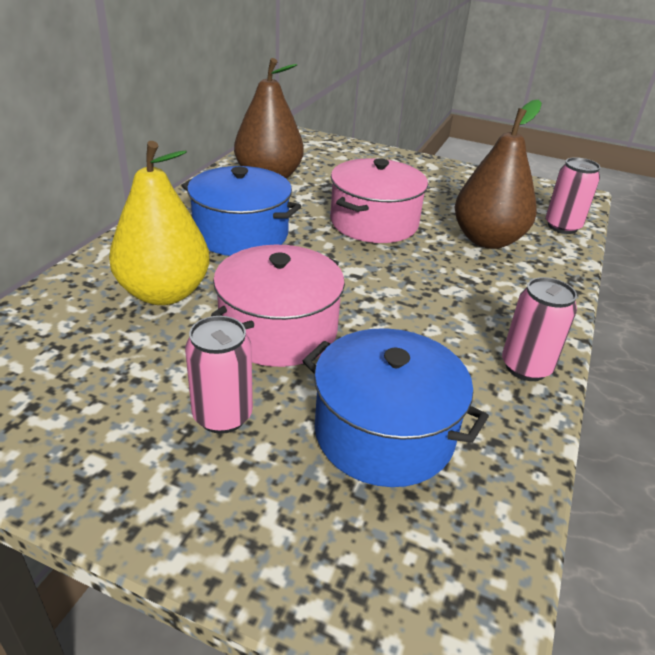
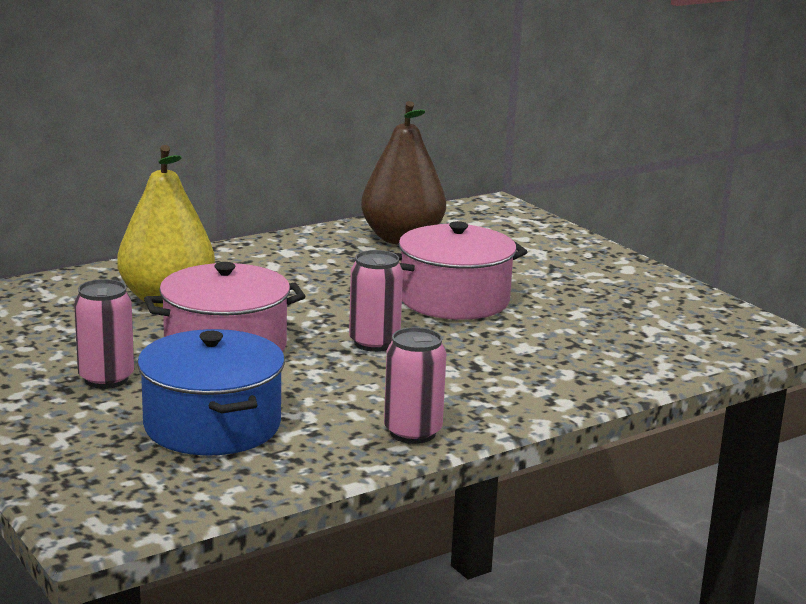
camera: 35 degrees right, 15 degrees down
blue pot [181,166,301,256] -> none
brown pear [454,99,542,249] -> none
pink can [546,157,600,234] -> pink can moved to [349,250,403,352]

